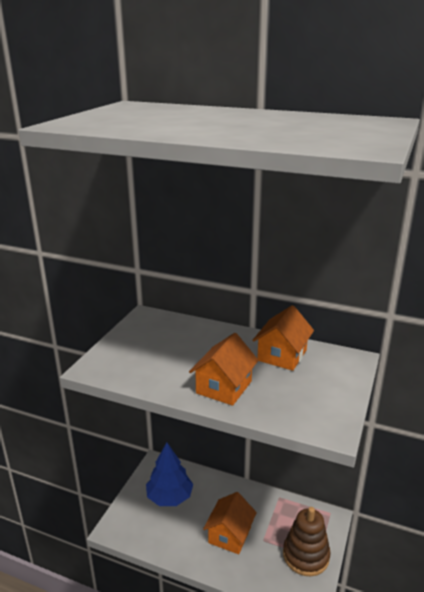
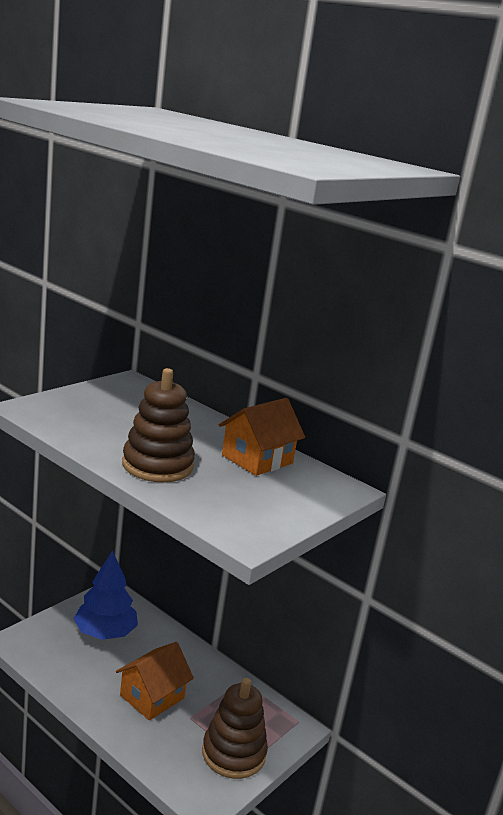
camera: 15 degrees right, 5 degrees down
orange house [189,333,259,406] -> brown stacking toy [122,368,195,482]

